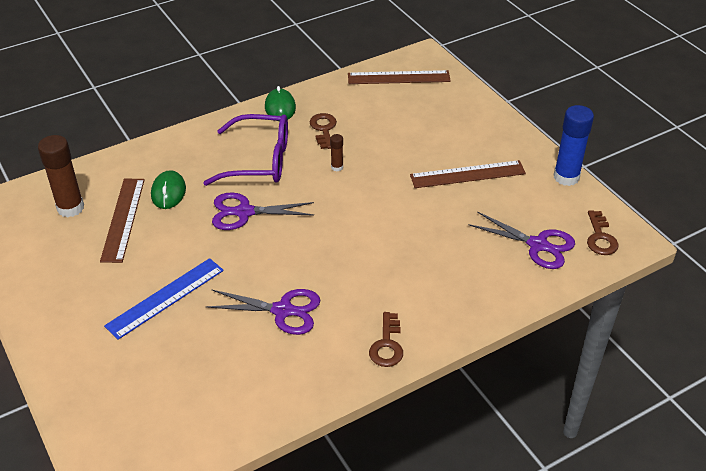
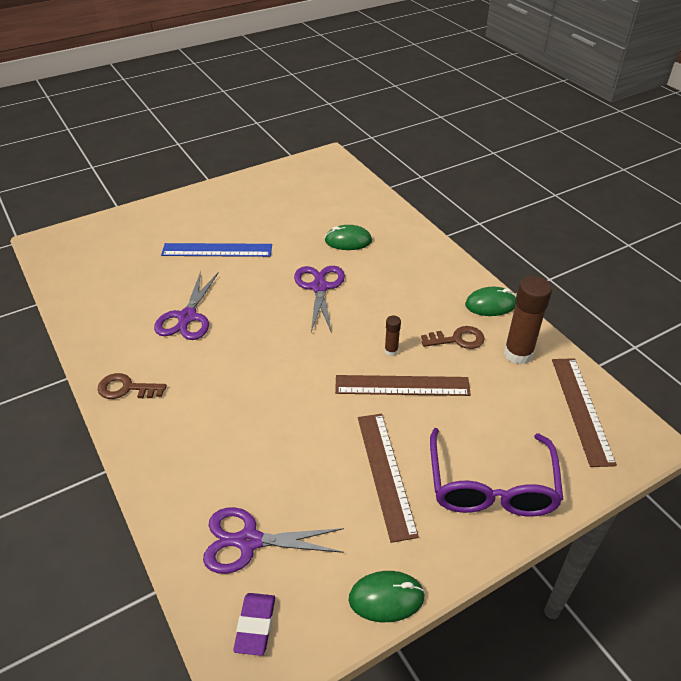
camera: 90 degrees right, 0 degrees up
brown glue stick [38,135,84,217] -> brown glue stick moved to [504,276,552,365]
brown ruler [100,179,145,263] -> brown ruler moved to [335,375,471,396]
blue ruler [104,258,224,340] -> blue ruler turned 45 degrees counterclockwise [161,243,272,257]
purple glasses [203,114,288,186] -> purple glasses moved to [430,428,563,516]
purple scissors [469,211,575,269] -> purple scissors turned 60 degrees clockwise [203,507,344,574]
blue glue stick [554,105,594,186] -> green mouse [348,571,425,622]
brown key [587,210,619,255] -> purple eraser [233,593,275,656]

